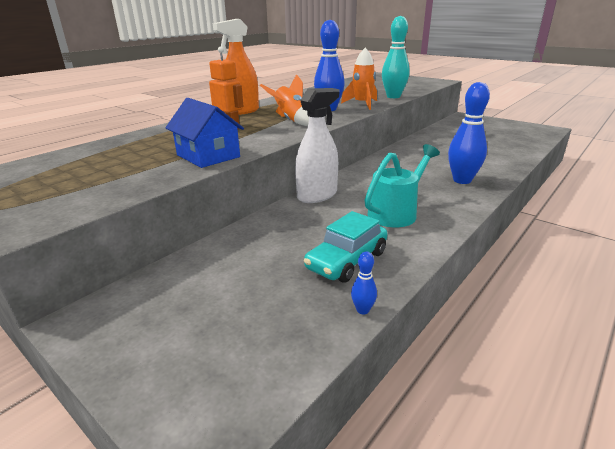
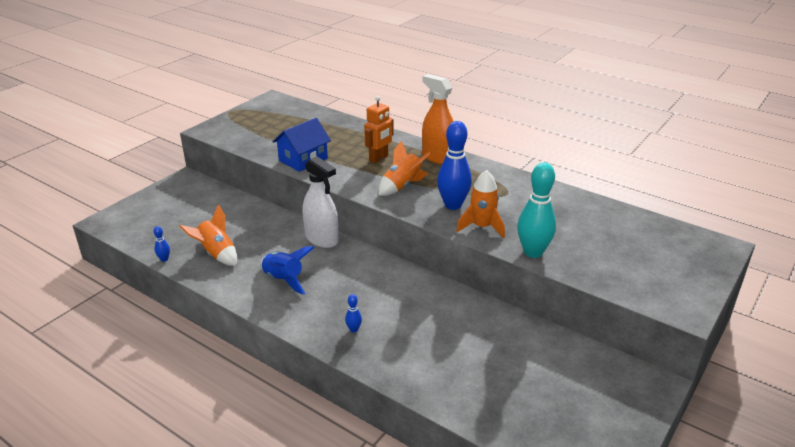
camera: 85 degrees right, 5 degrees up
turquoise car [304,211,388,283] -> orange rocket [179,205,237,266]
turquoise watering can [364,144,440,227] -> blue rocket [260,246,314,295]
blue bowling pin [448,82,490,184] -> blue bowling pin [345,294,362,333], size x0.43

